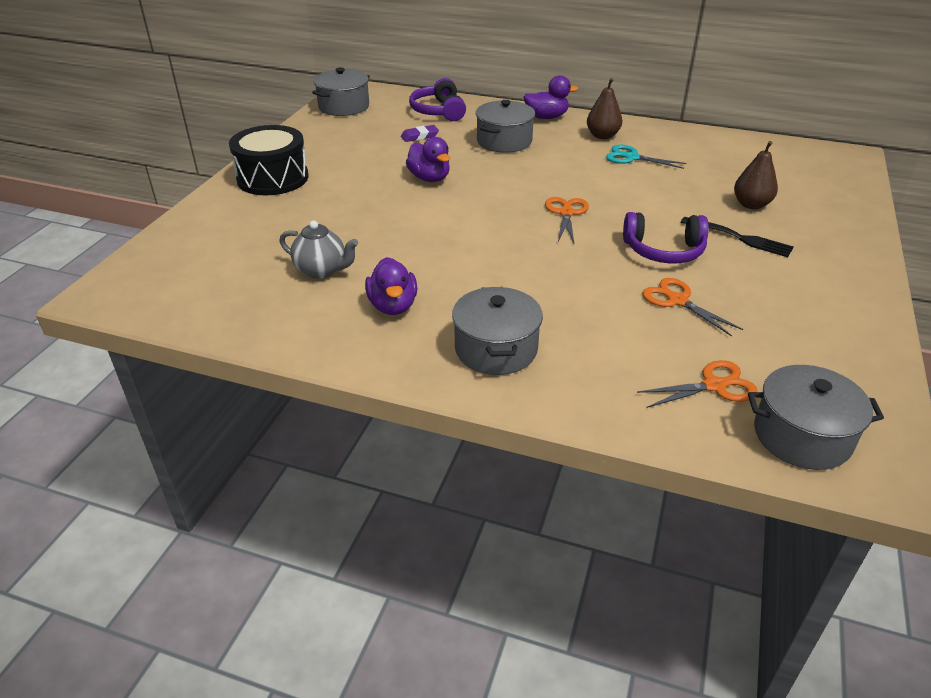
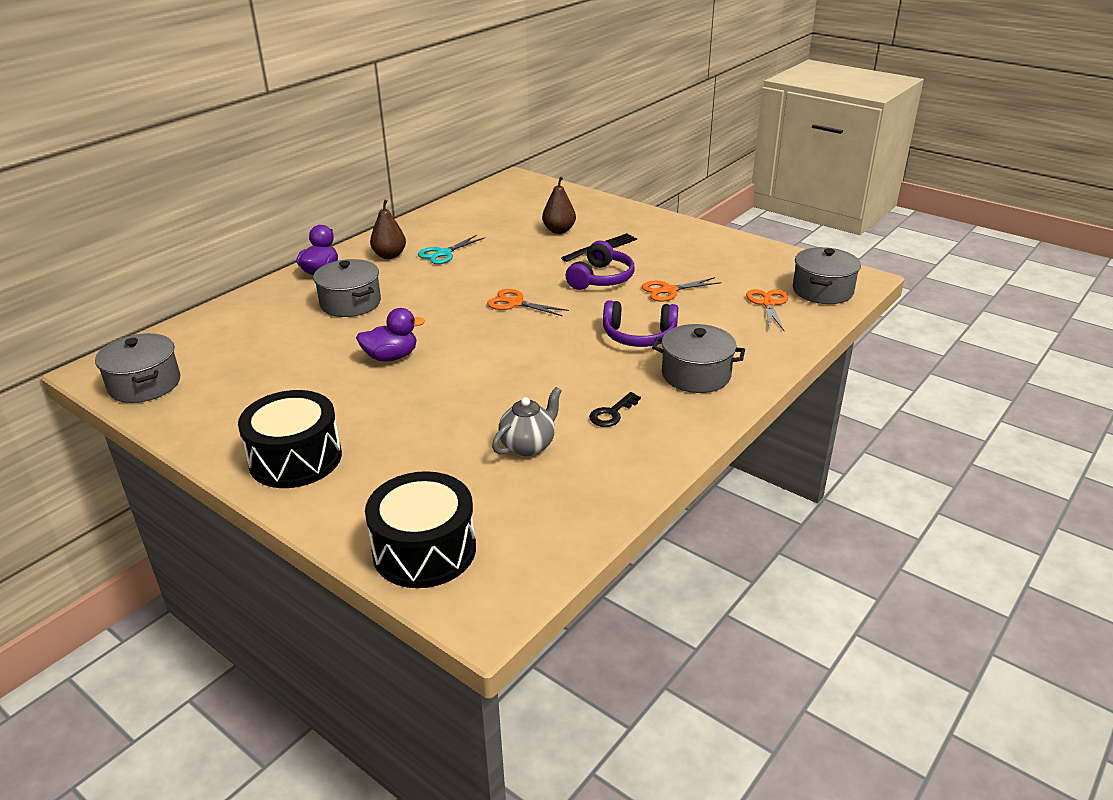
camera: 70 degrees left, 5 degrees down
purple duck [365,257,417,315] -> black key [589,392,641,427]
purple eraser [401,125,439,142] -> none
purple headphones [409,78,466,121] -> purple headphones moved to [603,300,678,347]
none -> black drum [365,471,476,588]

